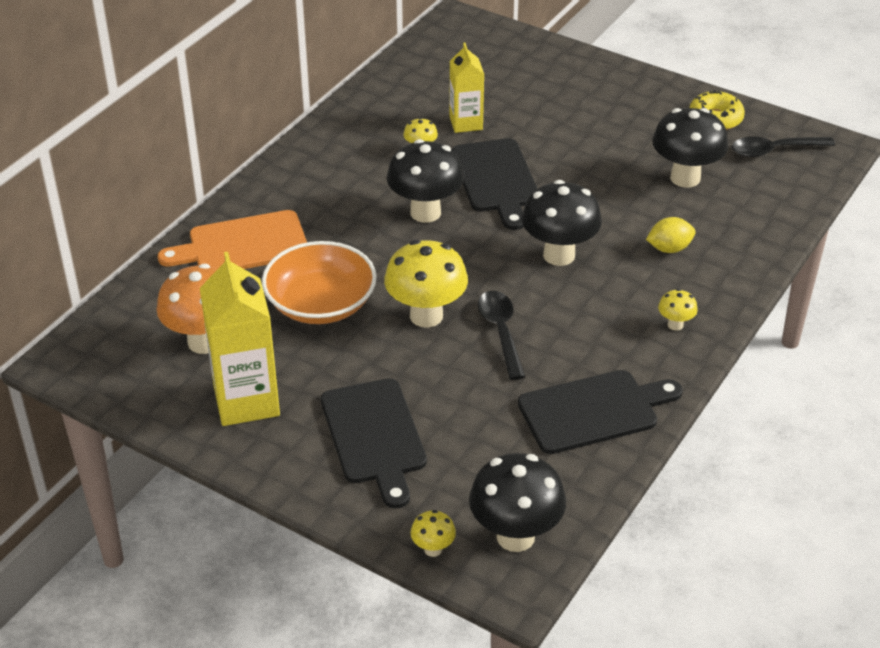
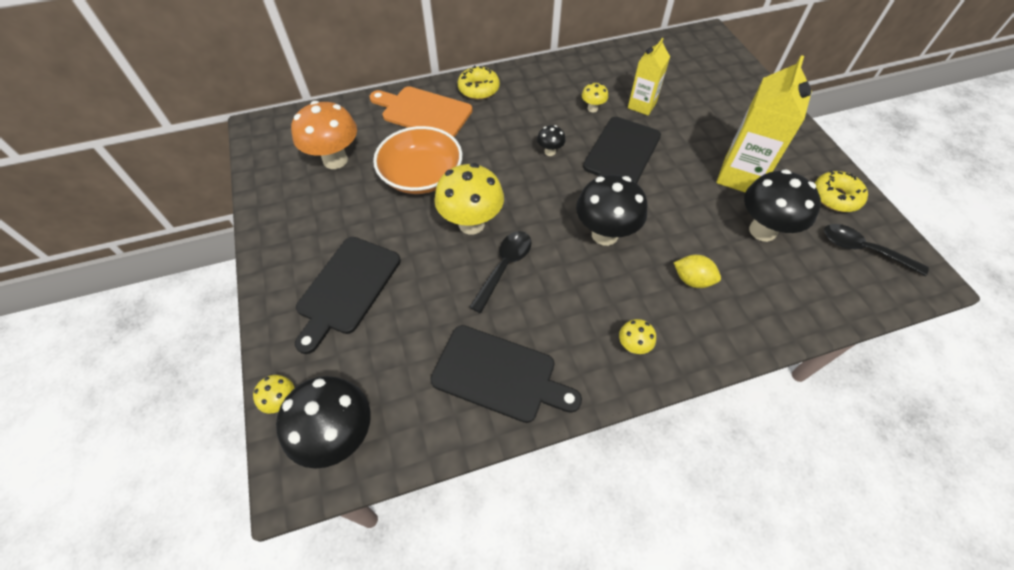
camera: 40 degrees right, 15 degrees up
yellow carton [200,252,280,426] -> yellow carton moved to [716,55,812,193]
black mushroom [387,139,464,223] -> black mushroom [537,125,566,156], size x0.47
none -> yellow donut [458,65,500,100]

